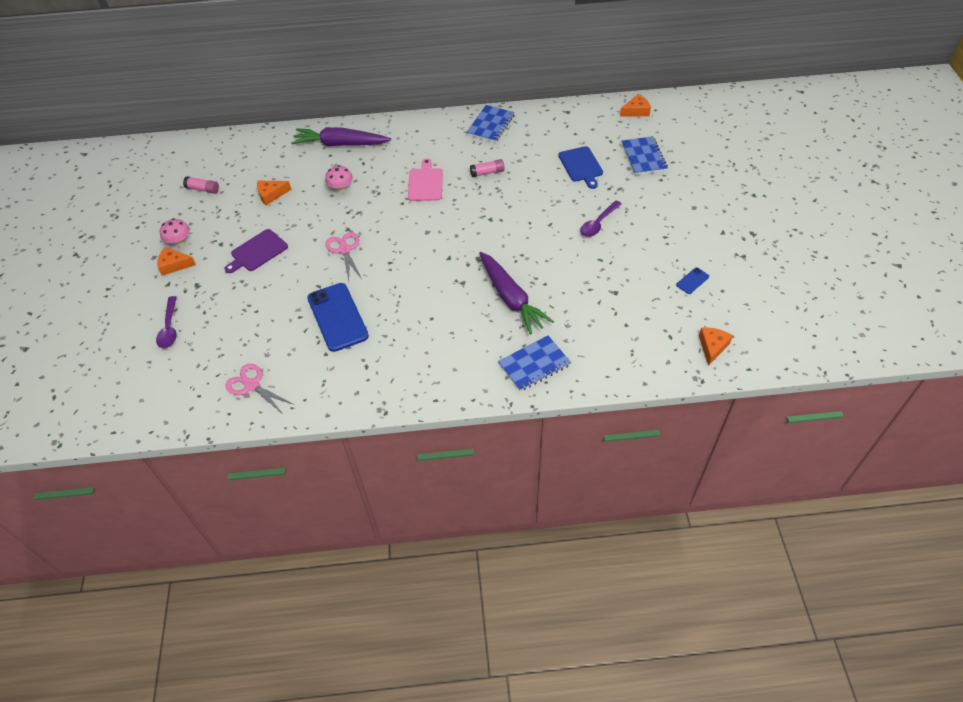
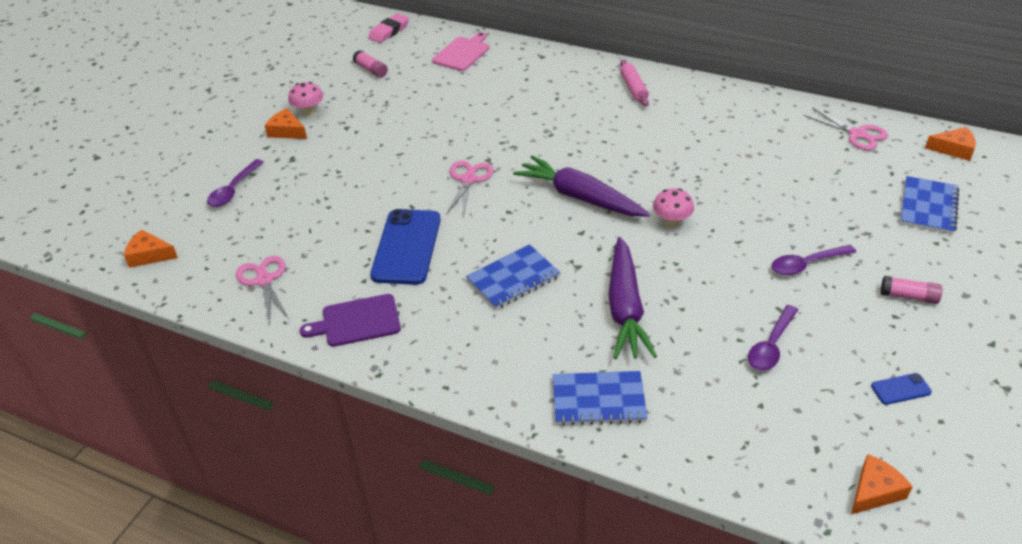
camera: 30 degrees right, 10 degrees down
purple cutting board [225,229,288,273] -> purple cutting board moved to [300,294,401,347]
orange cheese [257,181,291,205] -> orange cheese moved to [124,229,178,268]
purple carrot [291,127,391,146] -> purple carrot moved to [513,156,650,217]
pink mushroom [325,165,353,193] -> pink mushroom moved to [653,188,694,228]
pink cutting board [408,158,443,201] -> pink cutting board moved to [432,32,490,71]
blue notebook [466,105,514,142] -> blue notebook moved to [466,244,560,310]
pink glue stick [470,159,505,177] -> pink glue stick moved to [881,276,942,304]
blue cutting board [558,146,603,189] -> none
none -> pink eraser [368,13,409,43]
none -> pink rolling pin [620,60,649,107]
none -> purple spoon [748,305,798,371]
none -> pink scissors [803,107,888,150]

